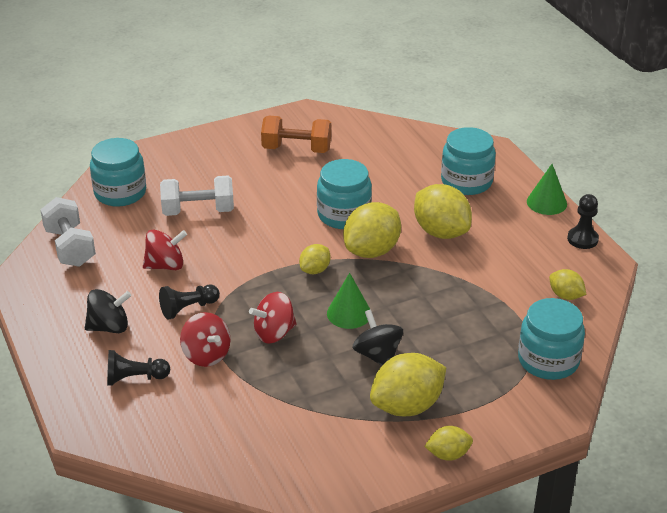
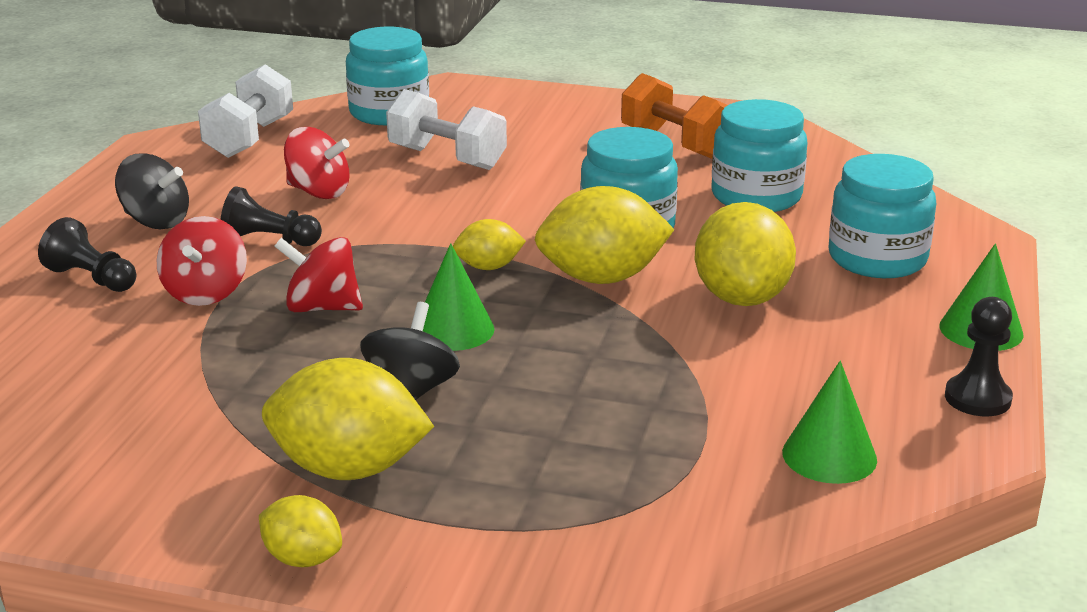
camera: 40 degrees right, 10 degrees down
turquoise jar [518,298,585,380] -> turquoise jar moved to [712,99,808,212]
yellow lemon [549,269,586,300] -> green cone [782,361,877,484]

